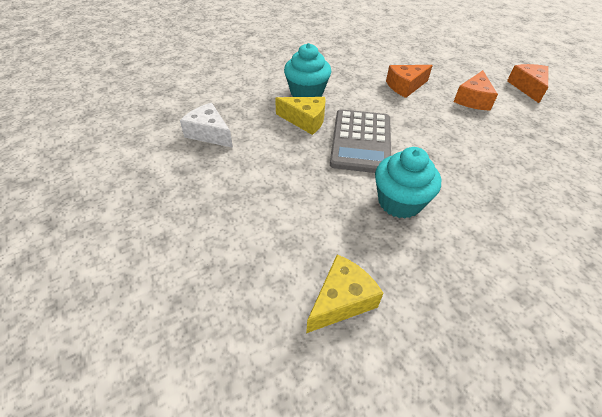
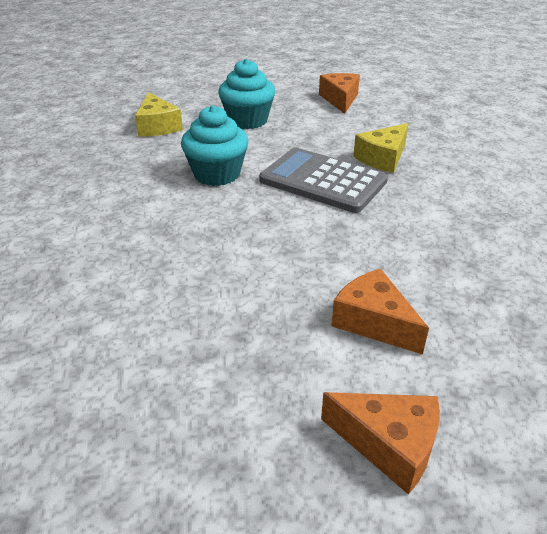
camera: 115 degrees right, 10 degrees down
white cheese [180,103,233,148] -> none
turquoise cupcake [284,43,331,97] -> turquoise cupcake moved to [218,59,276,129]
orange cheese [386,65,433,98] -> orange cheese moved to [319,73,360,114]

